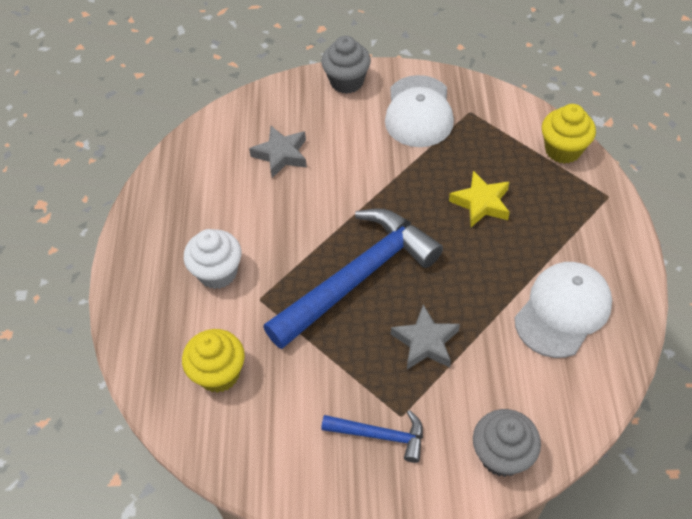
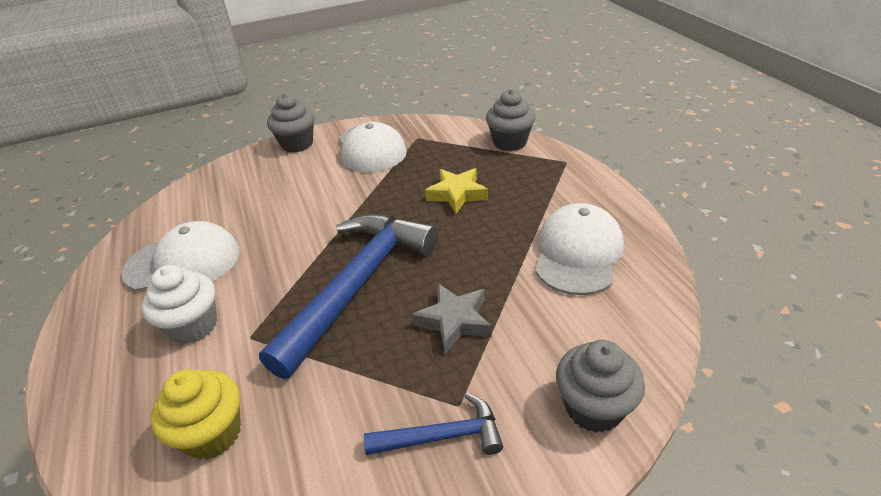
camera: 20 degrees left, 15 degrees down
grey star [249,126,307,178] -> none
yellow cupcake [542,104,596,164] -> grey cupcake [486,89,535,151]
none -> white cap [121,221,240,291]

